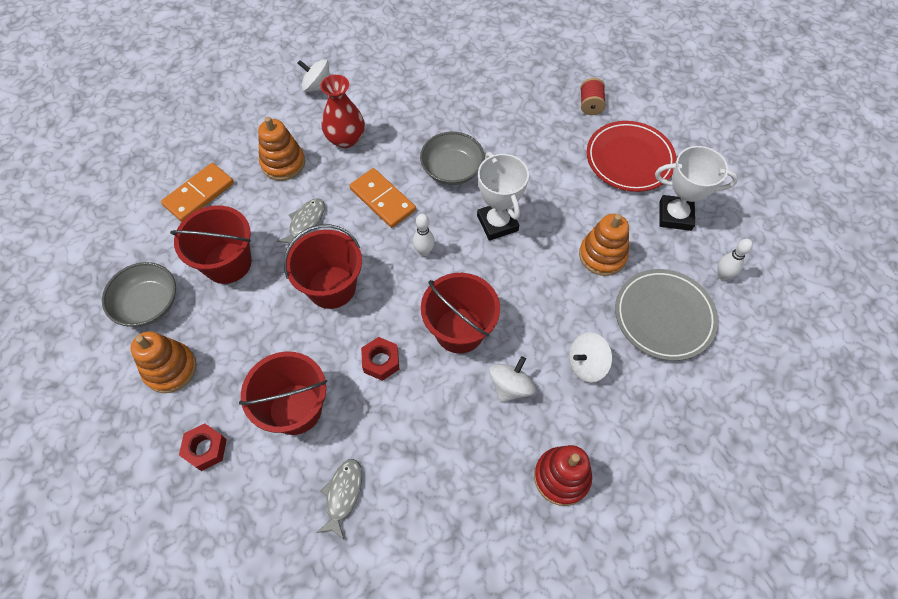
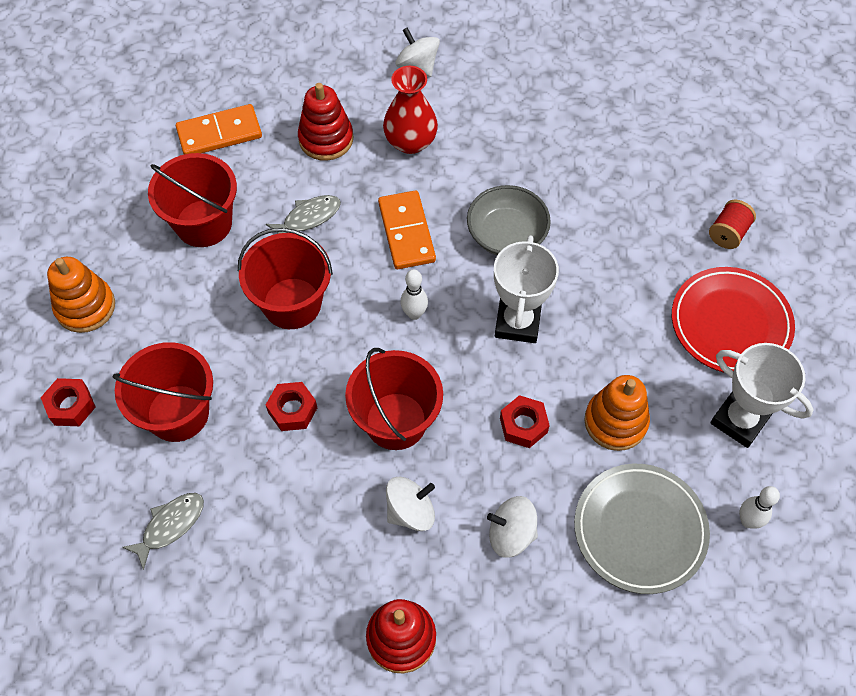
camera: 30 degrees right, 0 degrees up
grey bowl [102,262,176,327] -> none
orange stacking toy [258,117,305,181] -> red stacking toy [298,83,353,161]
none -> red nut [500,395,550,448]

